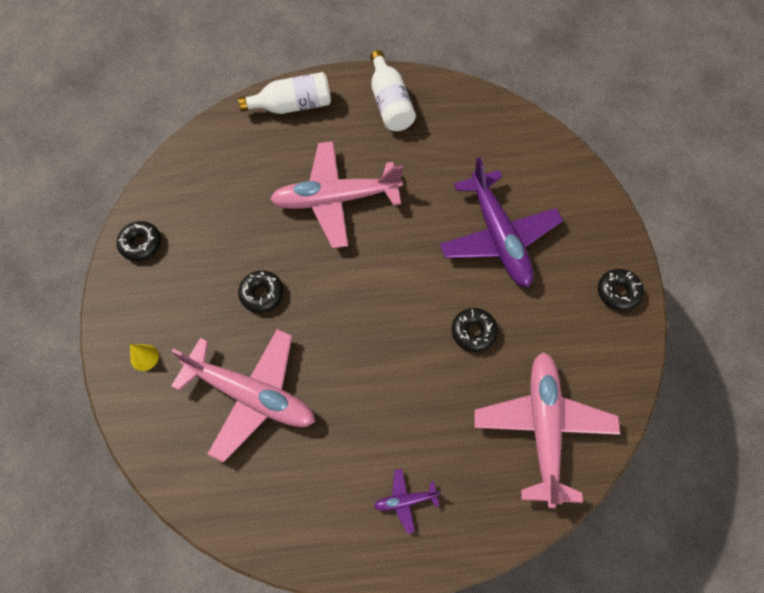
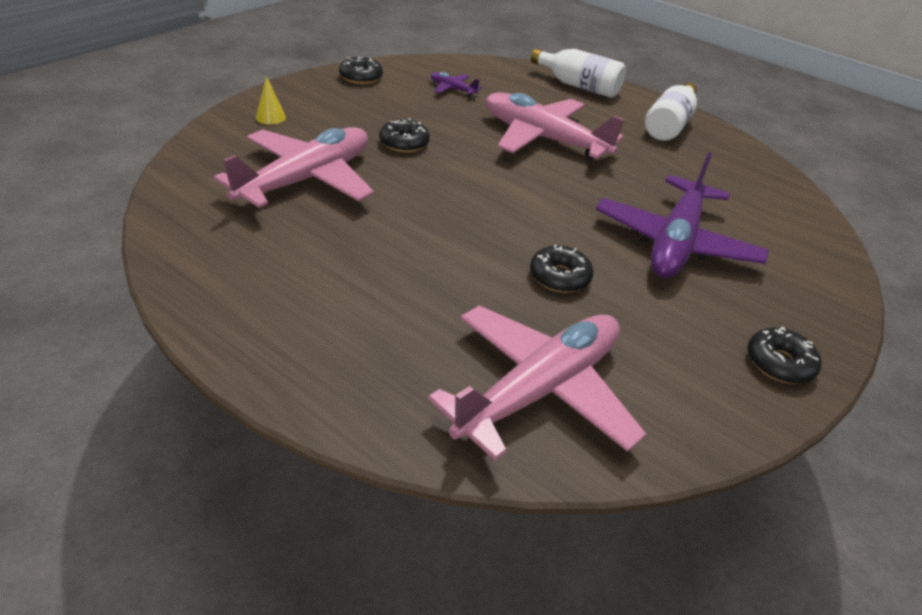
camera: 40 degrees right, 25 degrees down
pink plane [171,329,315,462] -> pink plane turned 120 degrees counterclockwise [213,127,374,208]
purple plane [374,469,440,534] -> purple plane moved to [431,72,482,96]

